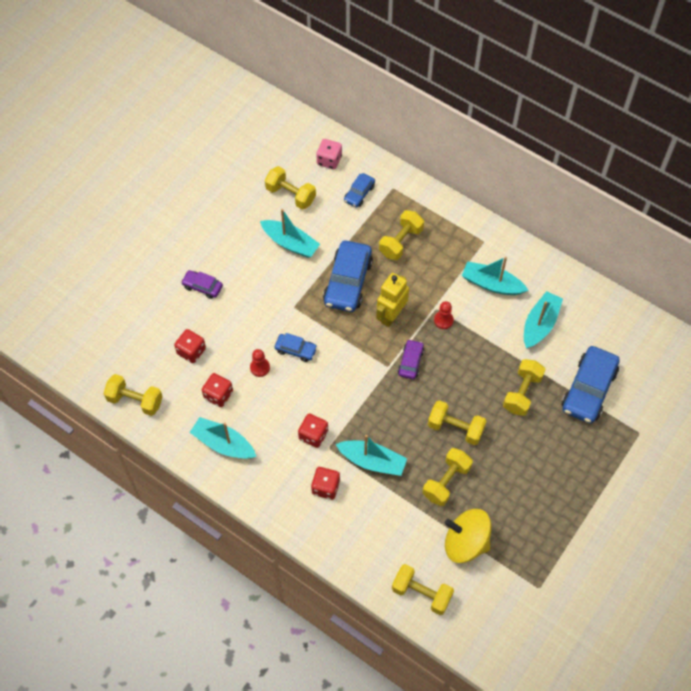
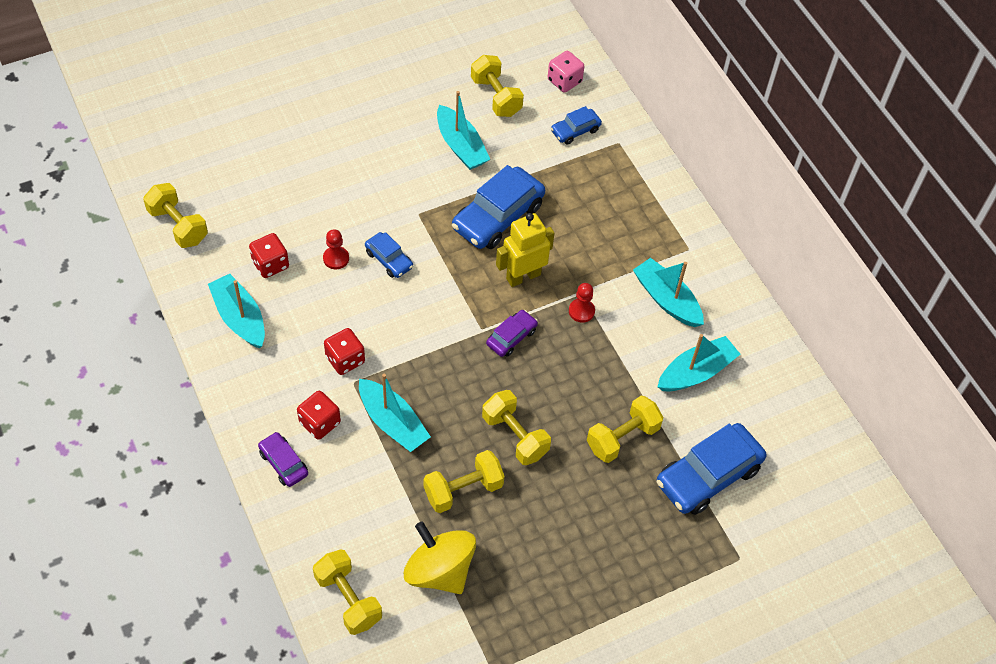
camera: 25 degrees right, 5 degrees down
red dice [174,329,206,363] -> none
purple car [181,270,223,299] -> purple car moved to [258,432,308,487]
yellow dumbbell [379,210,424,260] -> none

